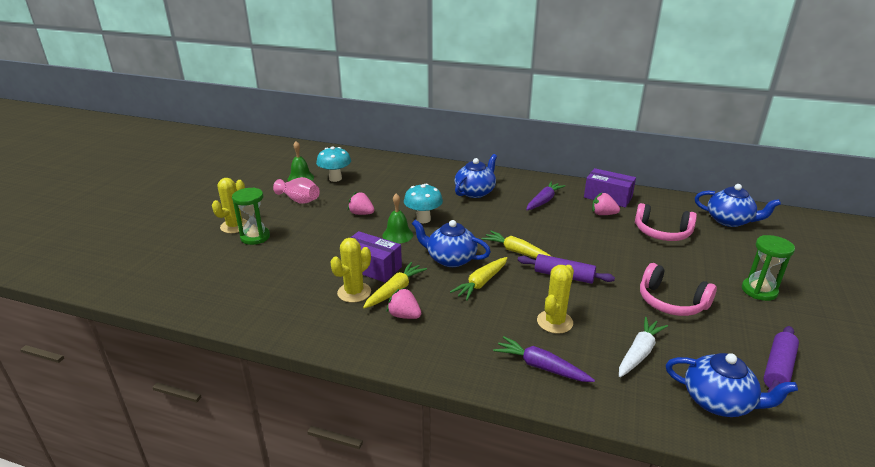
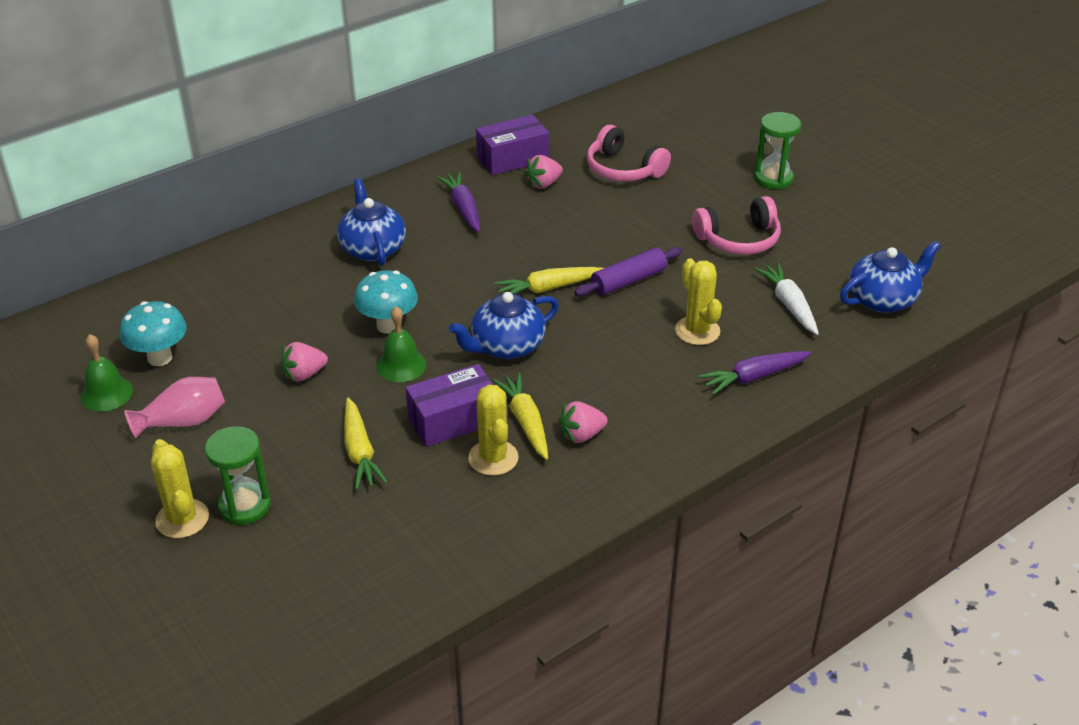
camera: 55 degrees left, 10 degrees up
yellow carrot [450,257,508,301] -> yellow carrot moved to [344,398,388,490]
pink headphones [635,203,697,241] -> pink headphones turned 75 degrees clockwise [587,125,671,182]
blue teapot [695,184,781,227] -> none
purple rolling pin [763,326,799,392] -> none

